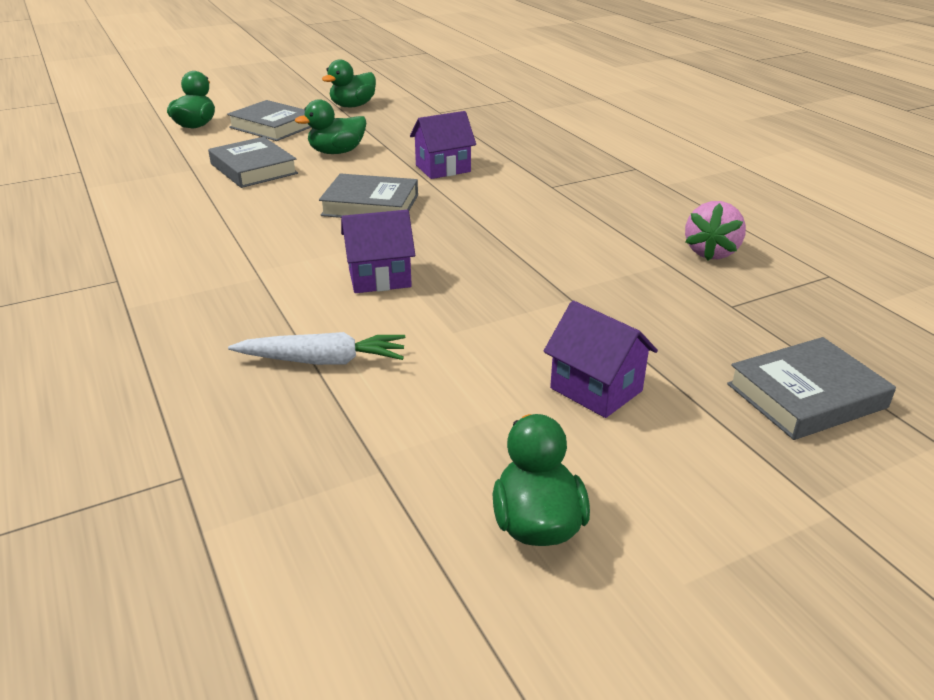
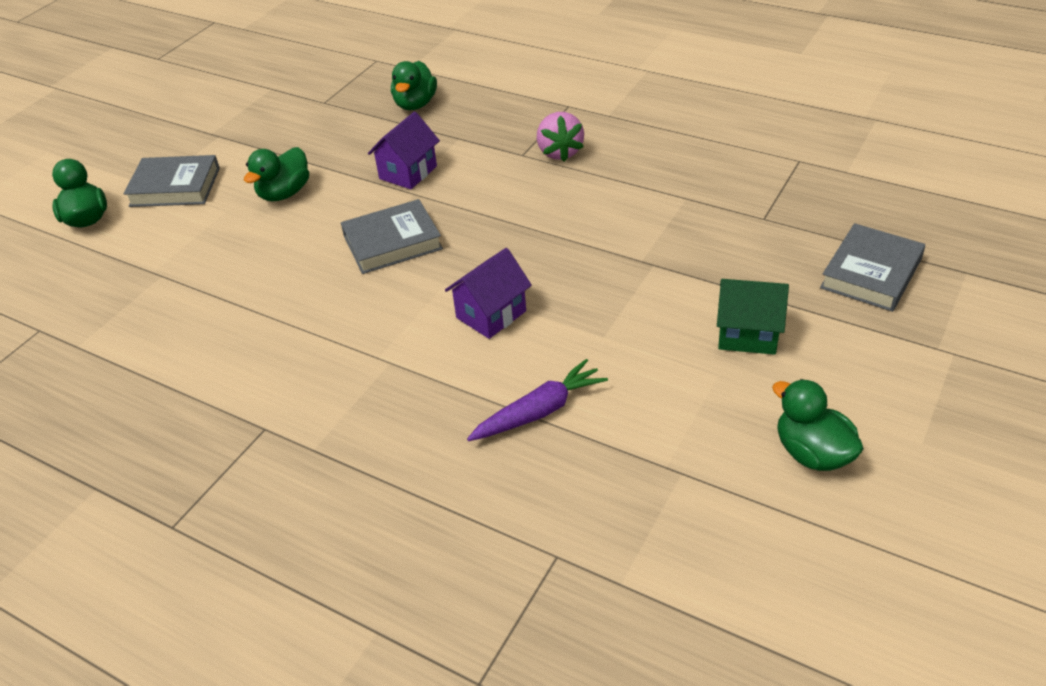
camera: 30 degrees left, 10 degrees up
grey book [208,137,298,188] -> none
white carrot [228,332,405,365] -> purple carrot [467,359,608,441]
green duck [322,59,376,107] -> green duck moved to [391,61,437,110]
purple house [543,301,658,418] -> green house [717,279,789,355]
pink strawberry [685,201,746,261] -> pink strawberry moved to [537,112,584,162]

